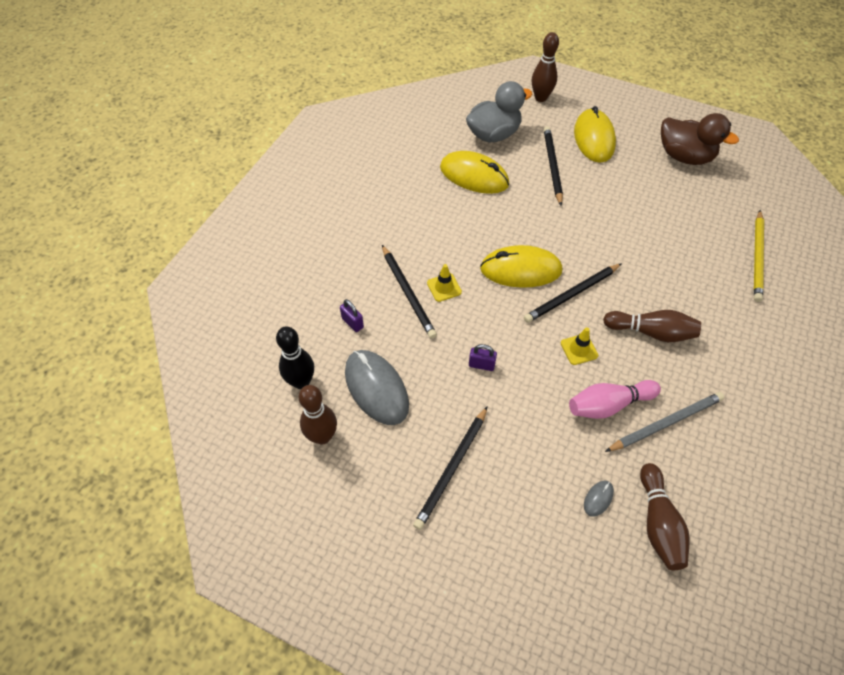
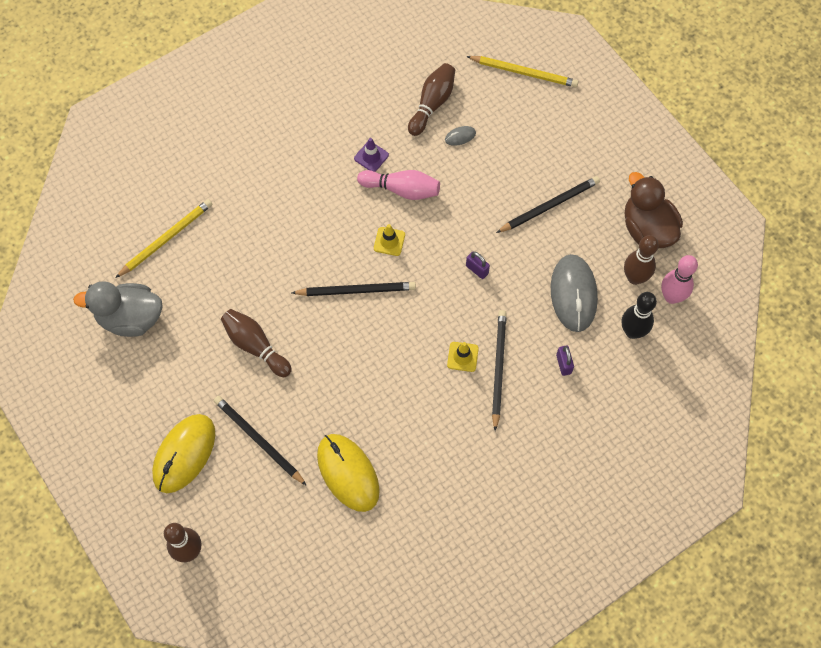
camera: 150 degrees left, 10 degrees up
grey duck [466,81,532,142] -> grey duck moved to [73,281,162,337]
yellow mouse [480,245,562,288] -> none
black pencil [544,126,563,206] -> black pencil turned 105 degrees clockwise [214,396,307,486]
brown bowling pin [603,310,701,342] -> brown bowling pin moved to [221,309,292,377]
grey pencil [605,392,724,452] -> purple traffic cone [354,138,389,172]
brown duck [661,113,739,165] -> brown duck moved to [625,172,683,248]
none -> yellow pencil [466,56,578,87]
none -> pink bowling pin [661,255,698,304]

